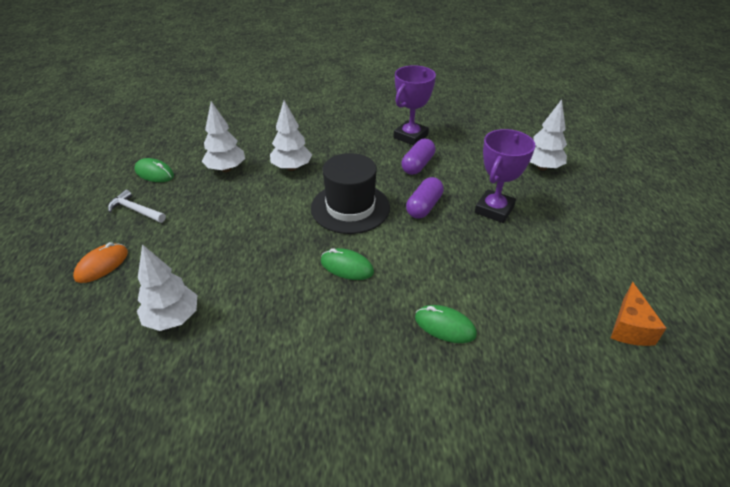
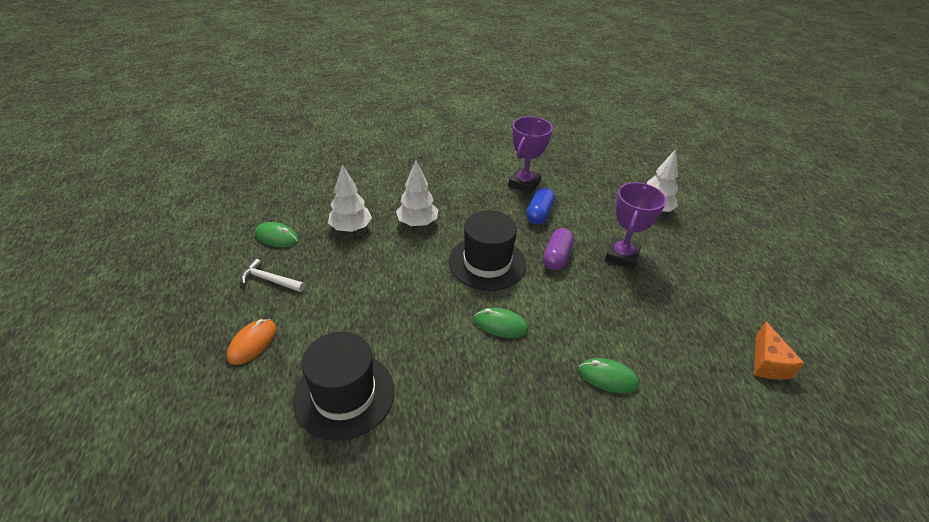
camera: 10 degrees left, 0 degrees up
white tree [137,244,197,331] -> black hat [293,332,395,441]
purple capsule [401,139,436,175] -> blue capsule [526,188,555,225]

